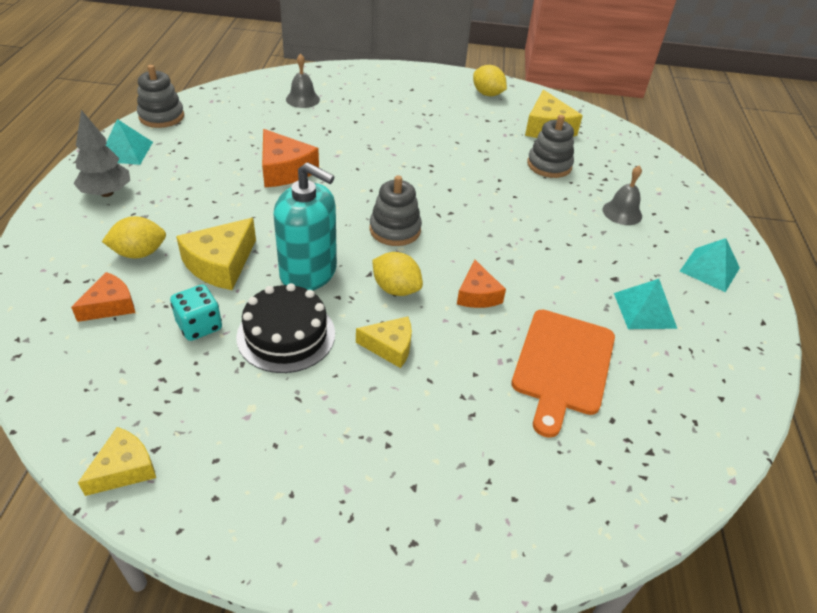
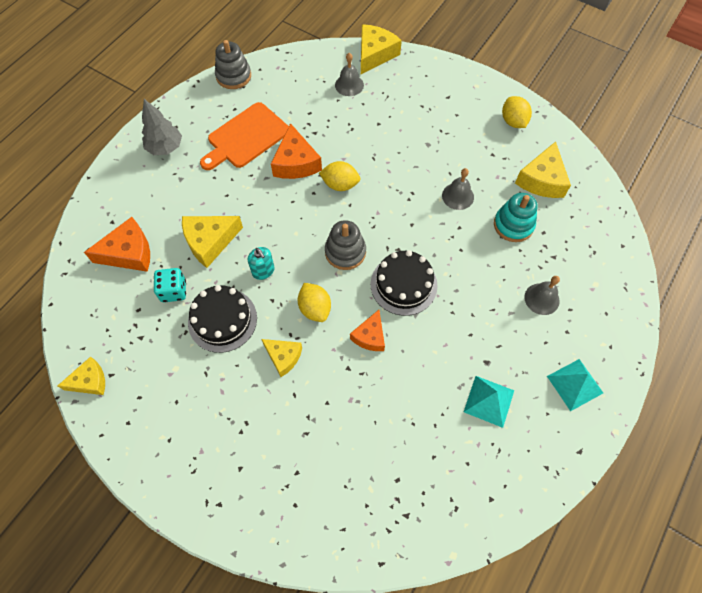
camera: 30 degrees right, 20 degrees up
orange cheese [71,272,135,322] -> orange cheese [84,217,150,272], size x1.55
yellow lemon [102,216,166,258] -> yellow lemon moved to [319,161,361,191]
turquoise pyramid [106,119,153,165] -> none
turquoise soap dispenser [273,162,337,290] -> turquoise soap dispenser [248,247,275,280], size x0.49
orange cutting board [511,310,615,438] -> orange cutting board moved to [200,102,289,170]
grey stacking toy [527,115,574,178] -> turquoise stacking toy [494,193,538,242]
none -> yellow cheese [361,24,402,74]
none -> black cake [371,250,438,316]
none -> grey bell [442,168,474,210]

